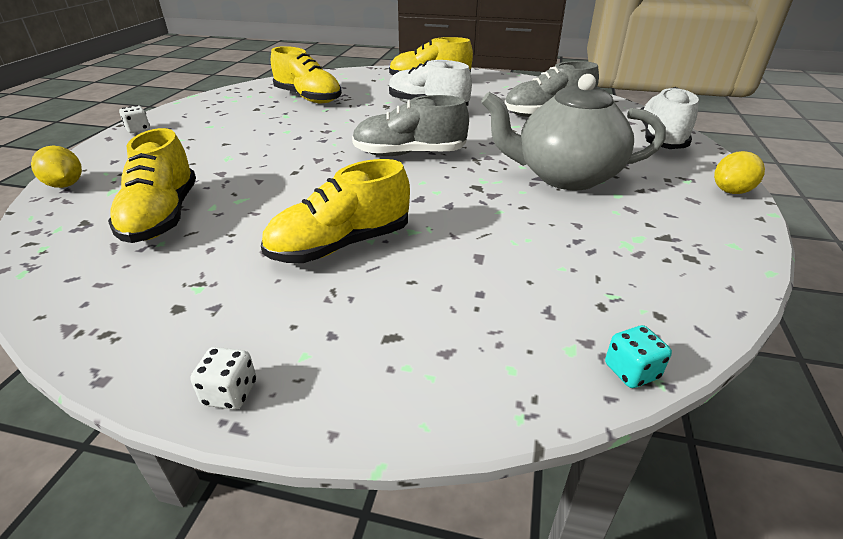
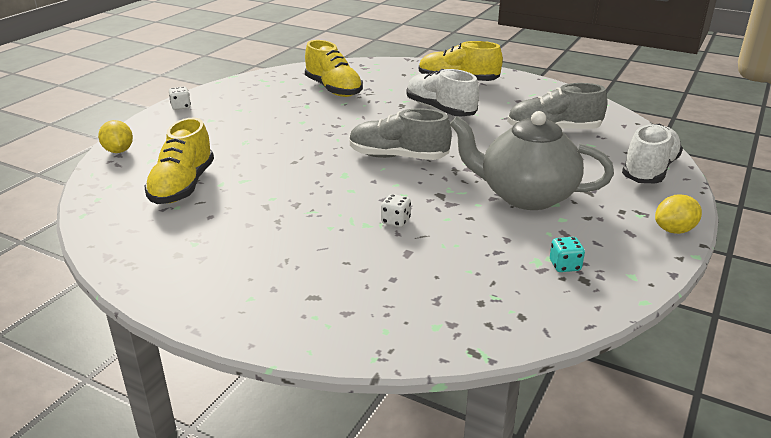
camera: 15 degrees right, 5 degrees down
white dice [190,347,256,410] -> white dice moved to [381,194,411,227]
yellow shoe [261,159,410,263] -> none
turquoise dice [605,325,672,388] -> turquoise dice moved to [550,237,585,272]

